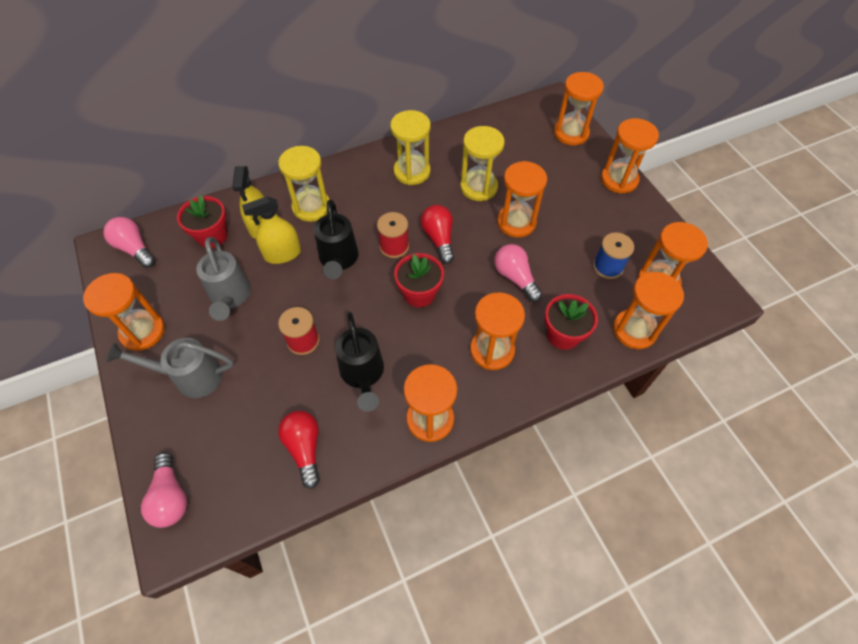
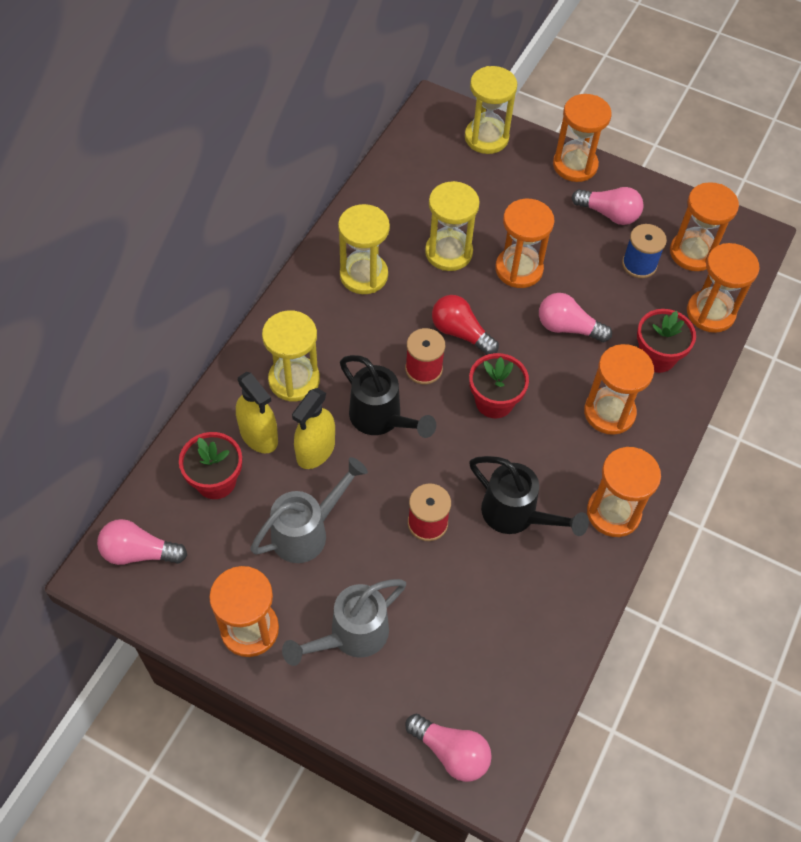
camera: 40 degrees left, 0 degrees up
grey watering can [196,237,251,321] -> grey watering can turned 75 degrees counterclockwise [250,457,368,563]
red light bulb [278,411,320,489] -> none
orange hourglass [554,72,604,145] -> yellow hourglass [465,66,517,154]
none -> pink light bulb [572,187,644,225]

